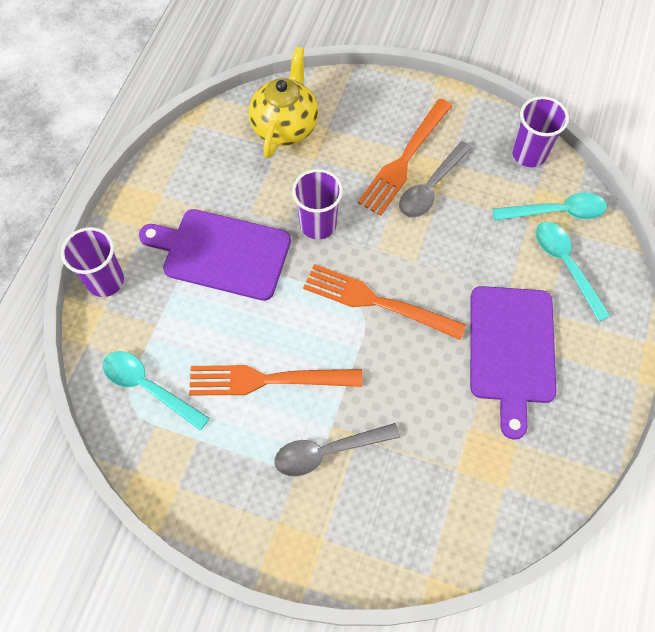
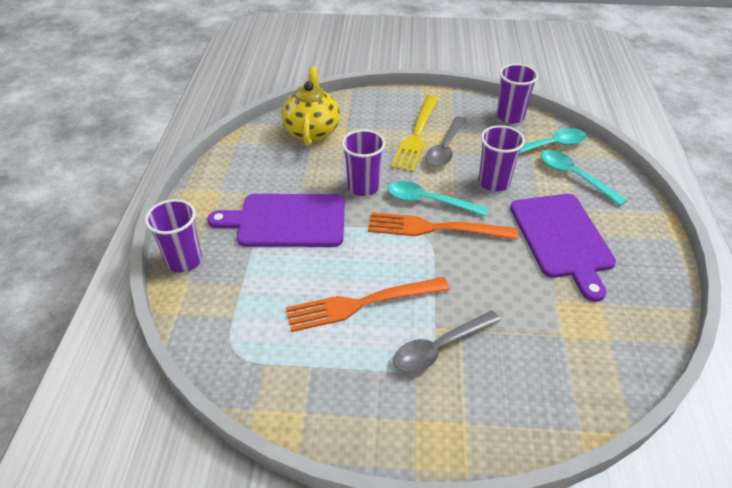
camera: 15 degrees left, 20 degrees down
turquoise spoon [103,351,210,431] -> turquoise spoon moved to [388,181,488,216]
orange fork [358,98,452,216] -> yellow fork [391,95,439,172]
none -> purple cup [479,125,525,192]

